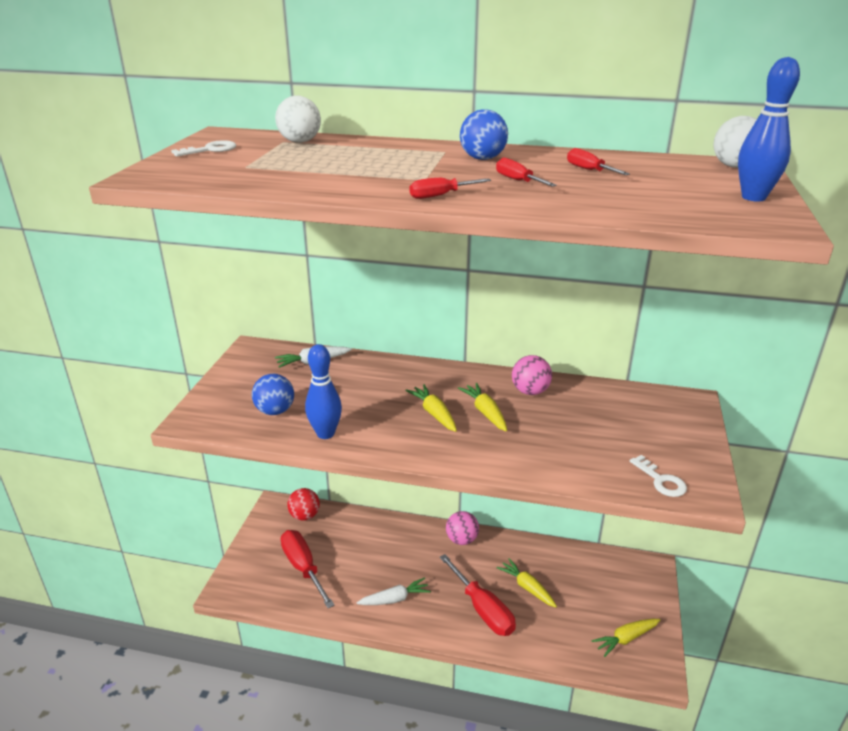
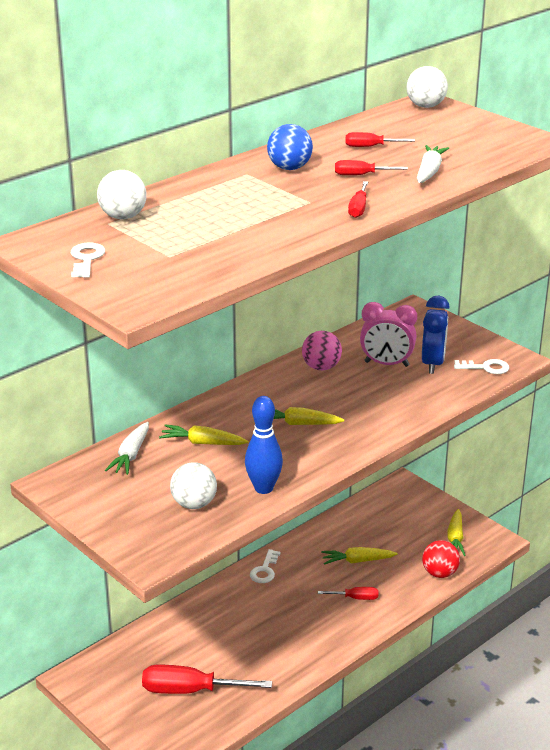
camera: 55 degrees left, 0 degrees up
blue ball [252,374,294,415] -> white ball [170,462,217,509]
red ball [287,488,320,521] -> red ball moved to [422,540,460,578]
white carrot [357,577,431,605] -> white carrot moved to [417,145,449,183]
red screwdriver [439,554,516,636] -> red screwdriver [318,587,378,600], size x0.51
pink ball [446,511,479,545] -> white key [250,549,281,583]
yellow carrot [458,383,507,432] -> yellow carrot moved to [159,424,248,445]
blue bowling pin [738,57,800,202] -> none
none -> pink clock [360,302,417,367]
none -> blue clock [422,296,450,374]

